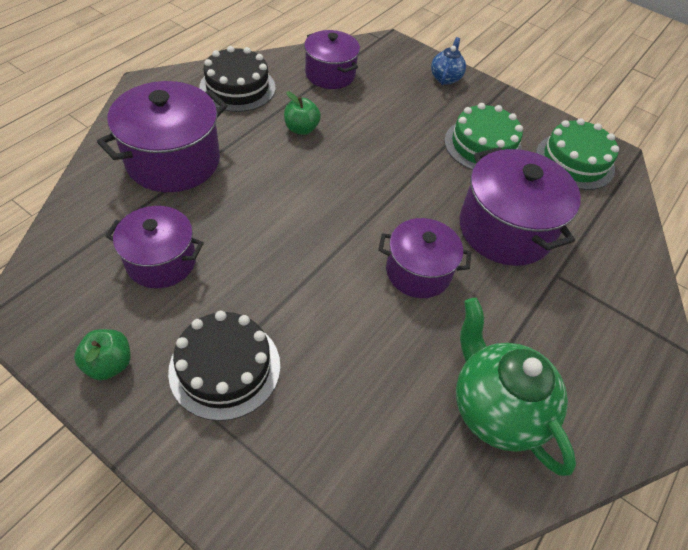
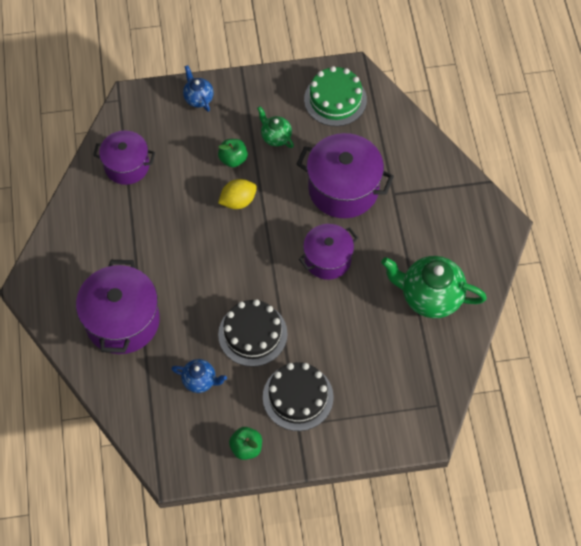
camera: 40 degrees left, 10 degrees up
purple pot [105,206,204,288] -> blue teapot [171,359,227,393]
black cake [199,46,275,112] -> black cake moved to [218,299,288,367]
green apple [284,91,321,135] -> green apple moved to [218,139,248,167]
green cake [444,103,523,170] -> green teapot [257,106,294,148]
none -> yellow lemon [218,179,257,209]

